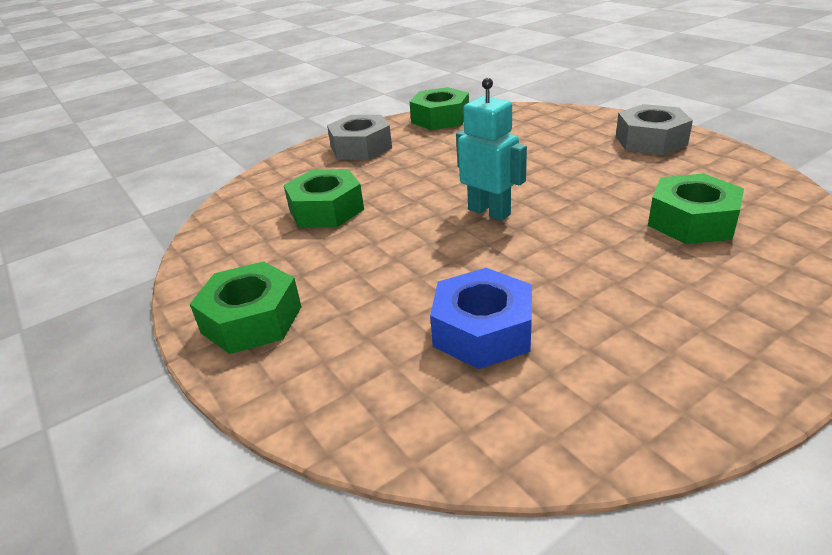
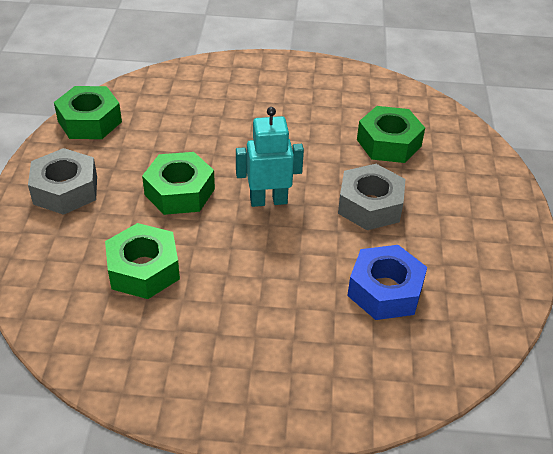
camera: 55 degrees left, 10 degrees up
green nut [190,261,302,354] -> green nut moved to [142,152,215,215]
grey nut [616,104,693,155] -> grey nut moved to [338,164,406,230]

